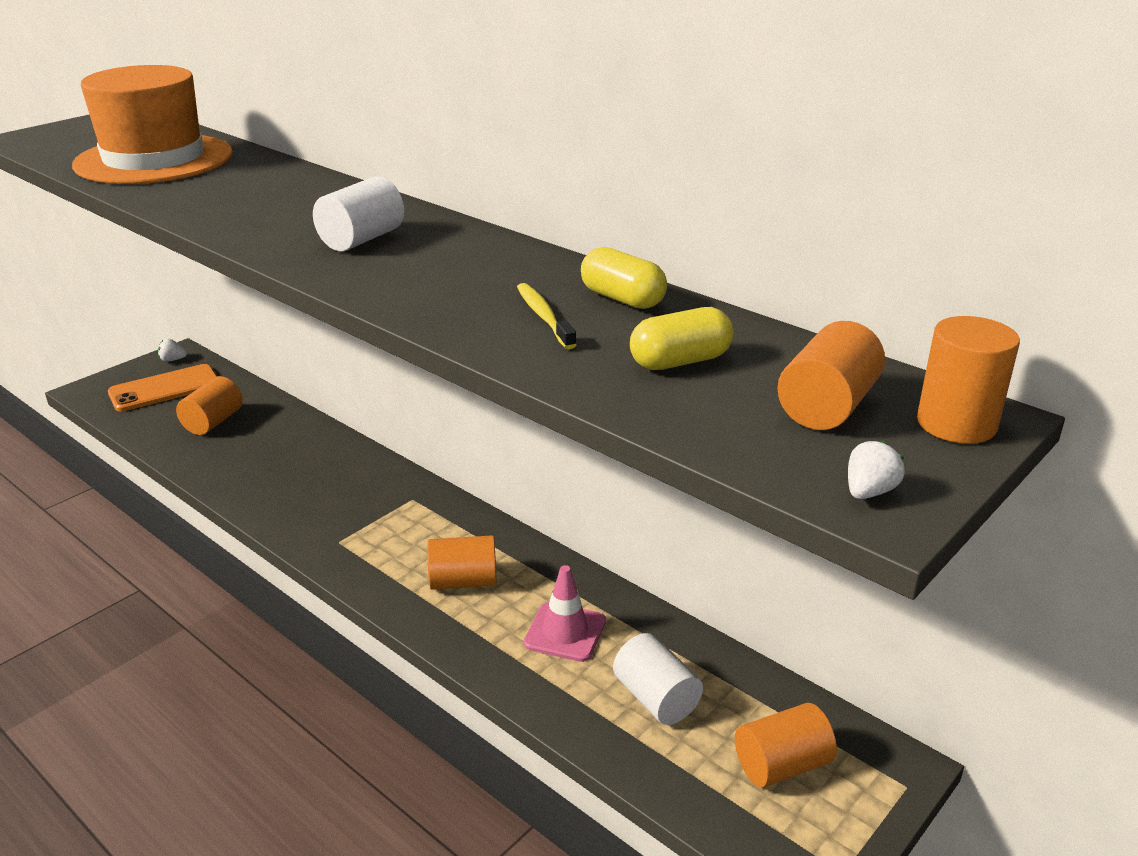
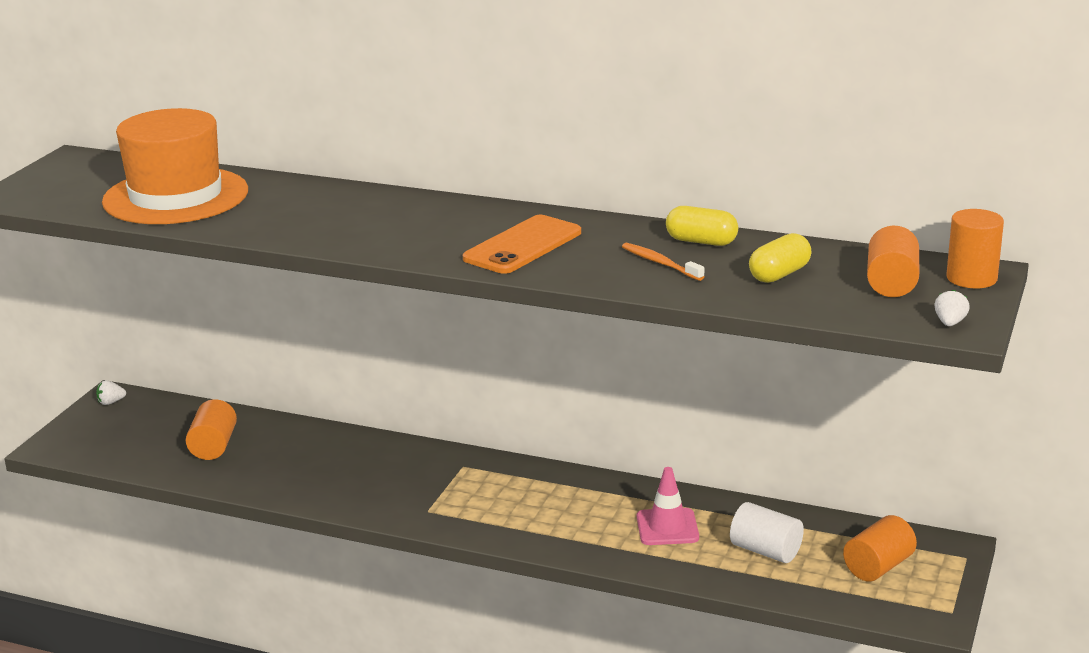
camera: 20 degrees left, 5 degrees down
orange phone [108,364,217,412] -> orange phone moved to [463,215,581,274]
white cylinder [313,176,404,251] -> none
orange cylinder [427,535,497,590] -> none
yellow toothbrush [517,283,577,349] -> orange toothbrush [622,243,705,281]

